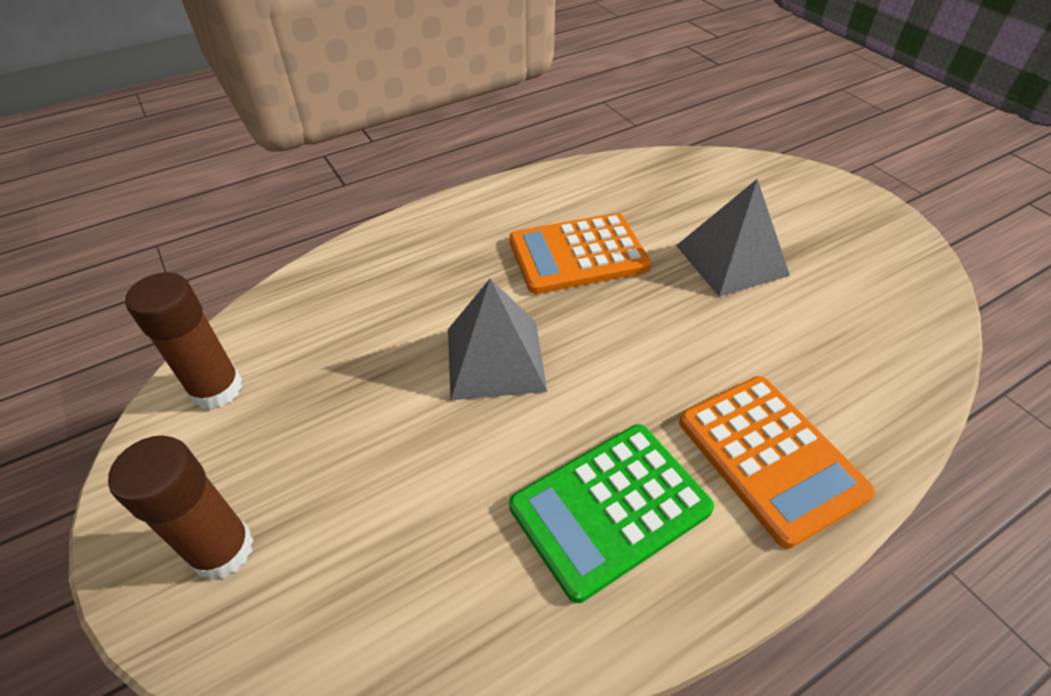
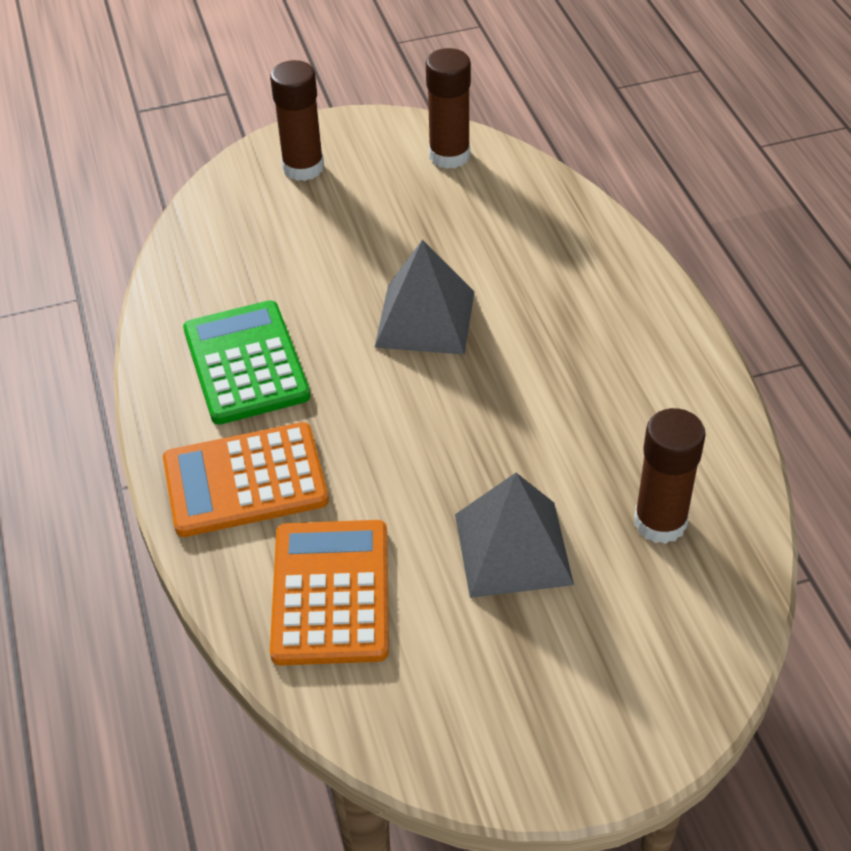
camera: 105 degrees right, 0 degrees up
orange calculator [510,213,651,294] -> orange calculator moved to [270,520,389,665]
none -> brown glue stick [634,408,706,544]

